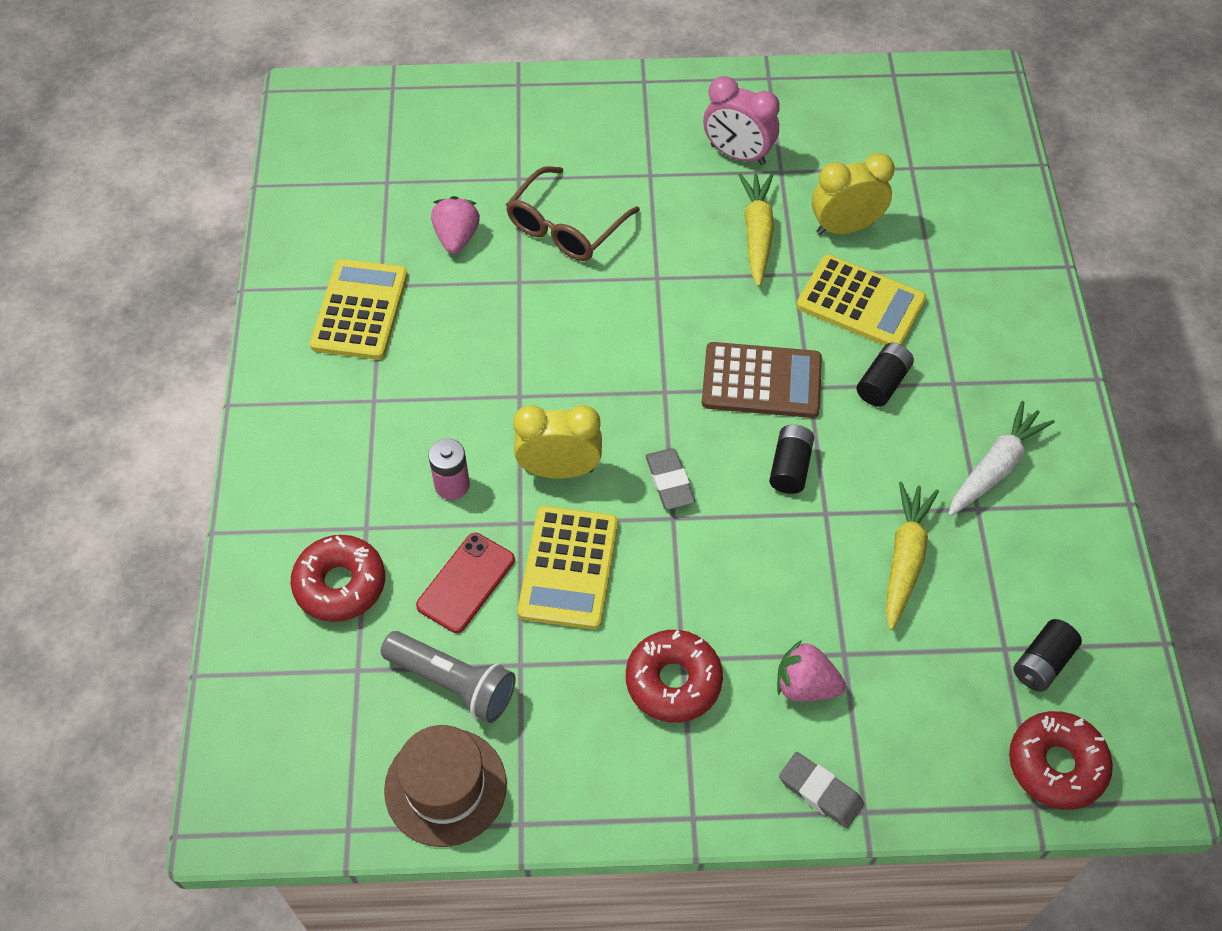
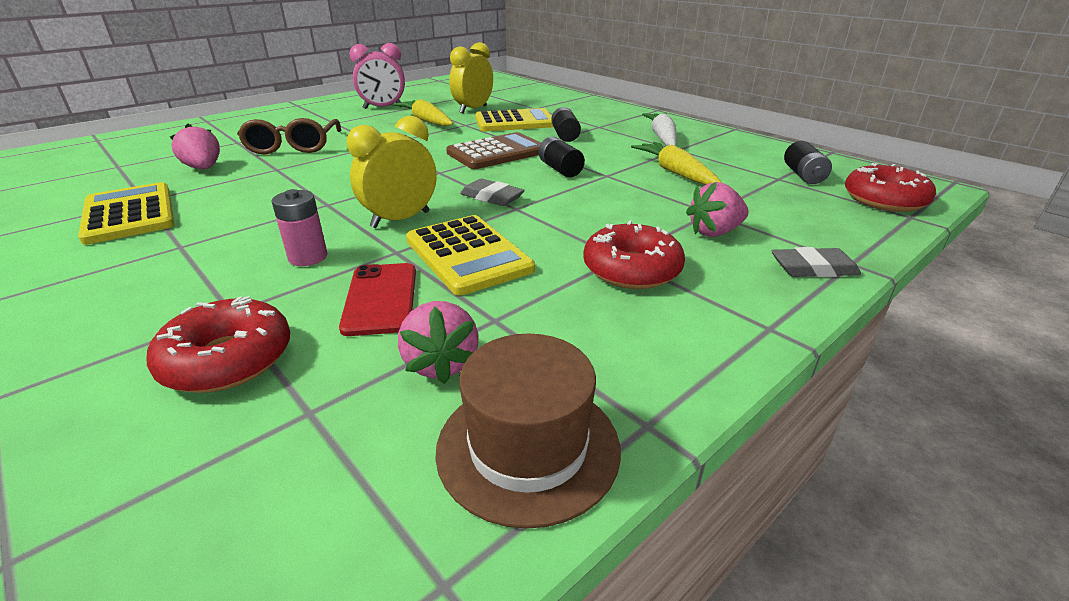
camera: 40 degrees left, 25 degrees down
grey flashlight [381,631,516,723] -> pink strawberry [398,301,479,384]

